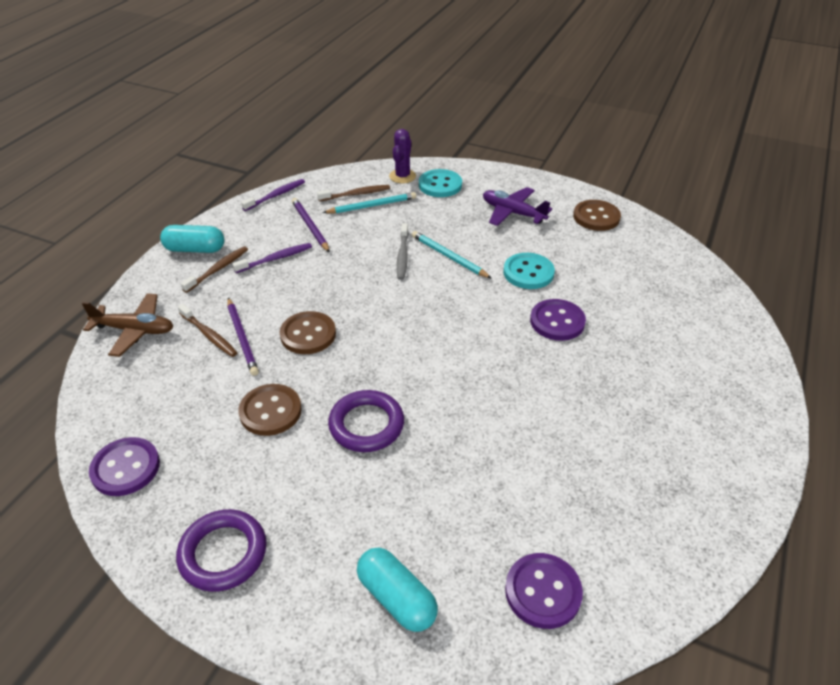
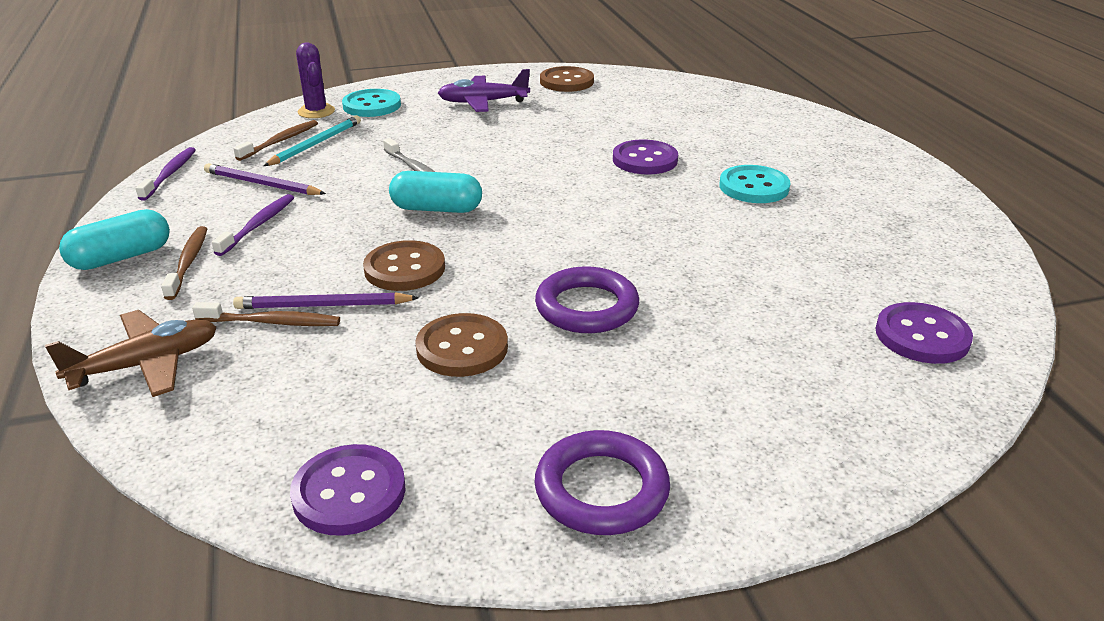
camera: 40 degrees left, 10 degrees down
purple pencil [227,298,259,376] -> purple pencil turned 150 degrees clockwise [233,292,419,309]
turquoise capsule [357,548,438,632] -> turquoise capsule moved to [389,171,482,213]
turquoise pencil [412,231,492,279] -> none
turquoise button [503,253,555,289] -> turquoise button moved to [719,165,790,203]

